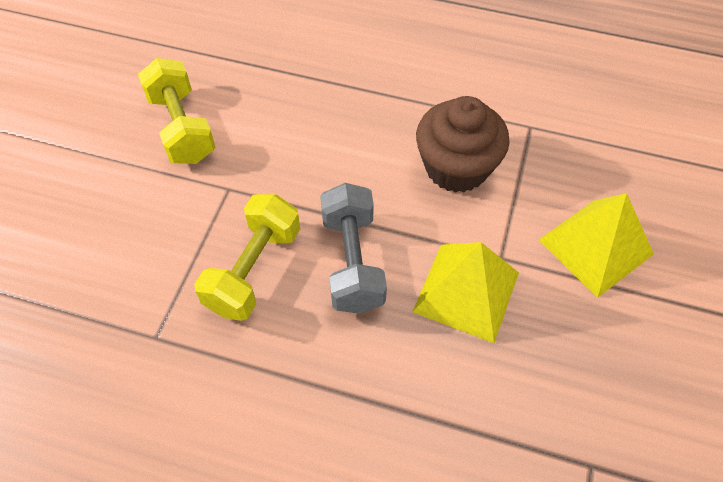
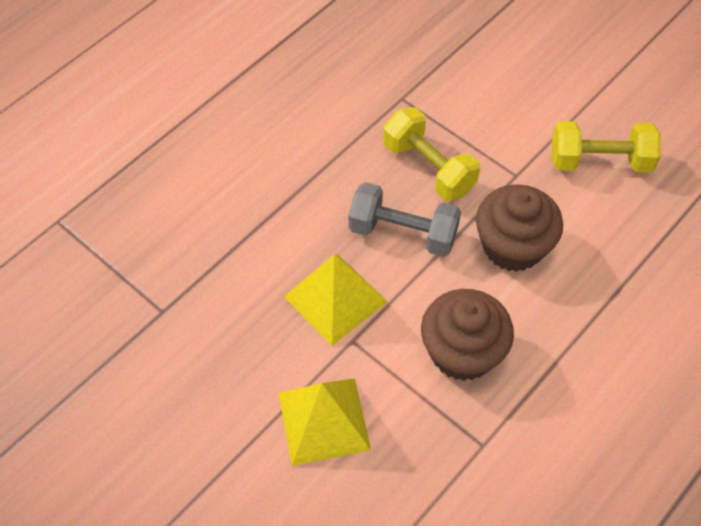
camera: 115 degrees right, 0 degrees up
none -> brown cupcake [476,184,563,272]

